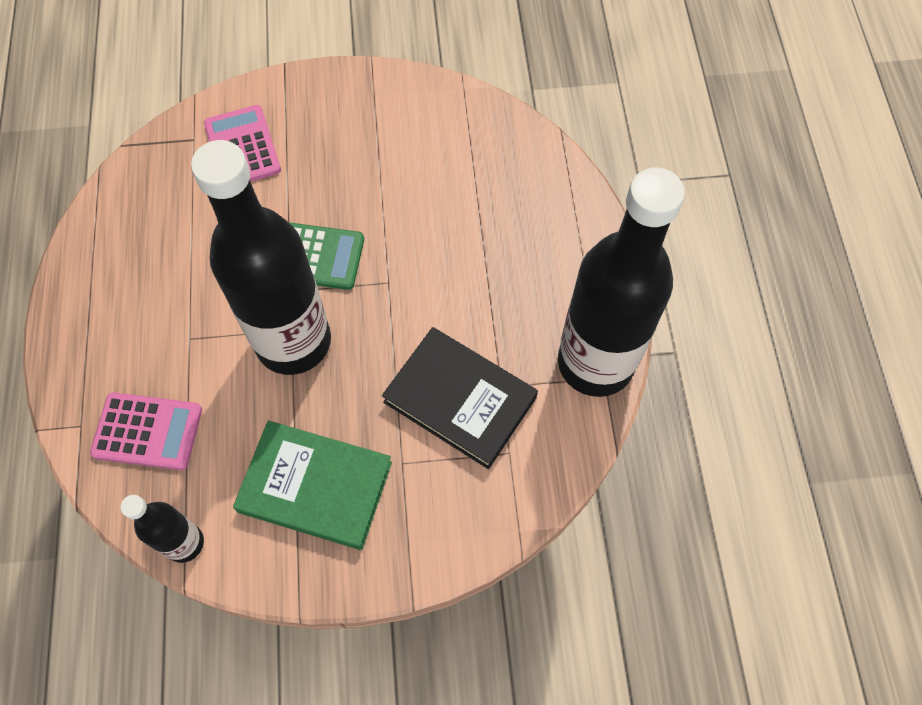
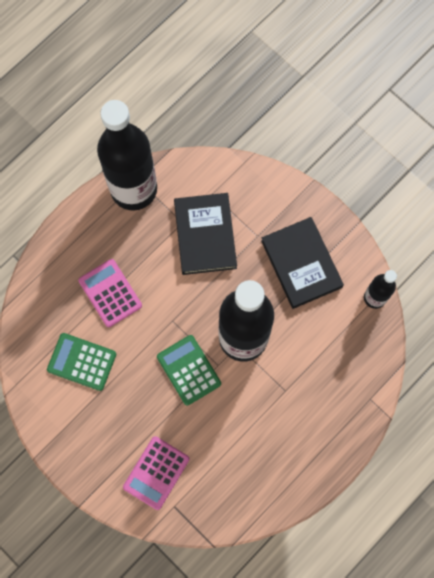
camera: 130 degrees left, 10 degrees up
pink calculator [90,392,202,470] -> pink calculator moved to [78,259,142,327]
green book [233,421,392,550] -> black book [261,217,344,309]
none -> green calculator [47,333,116,391]

